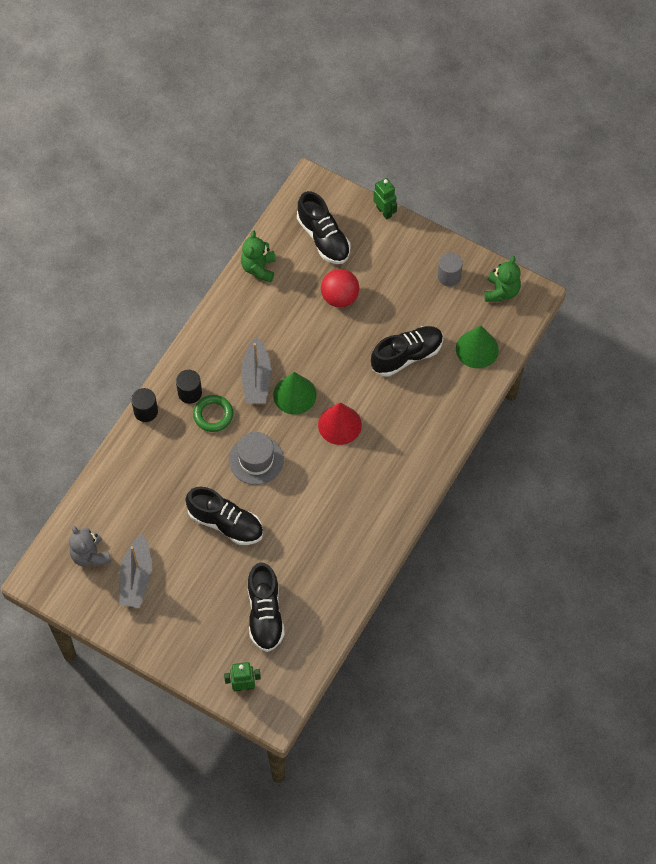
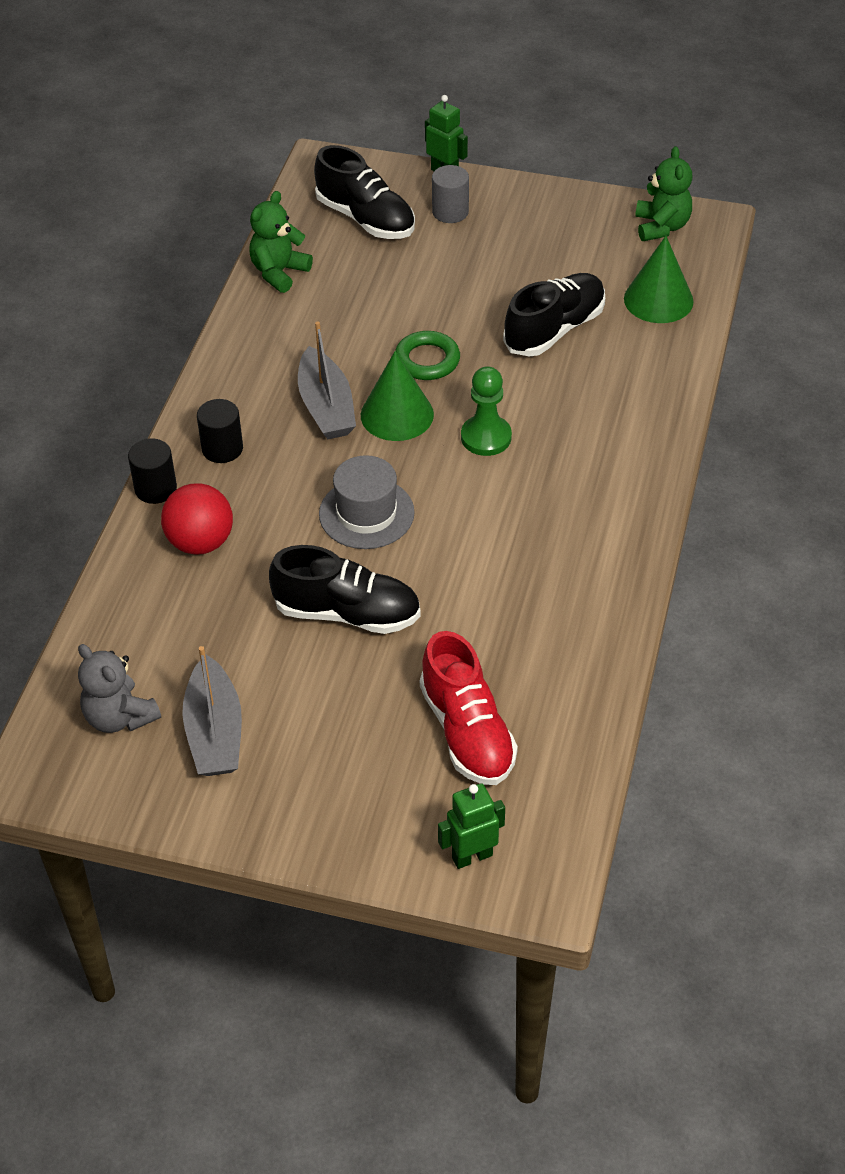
camera: 15 degrees left, 15 degrees down
green ring [193,395,233,432] -> green ring moved to [395,331,460,380]
green teddy bear [241,231,276,282] -> green teddy bear turned 45 degrees clockwise [249,191,313,293]
black shoe [247,562,285,652] -> red shoe [420,631,518,785]
red cone [318,403,362,445] -> green pawn [461,366,512,456]
red ball [321,269,359,308] -> red ball moved to [161,484,233,555]
grey cylinder [438,252,463,287] -> grey cylinder moved to [432,165,469,223]

